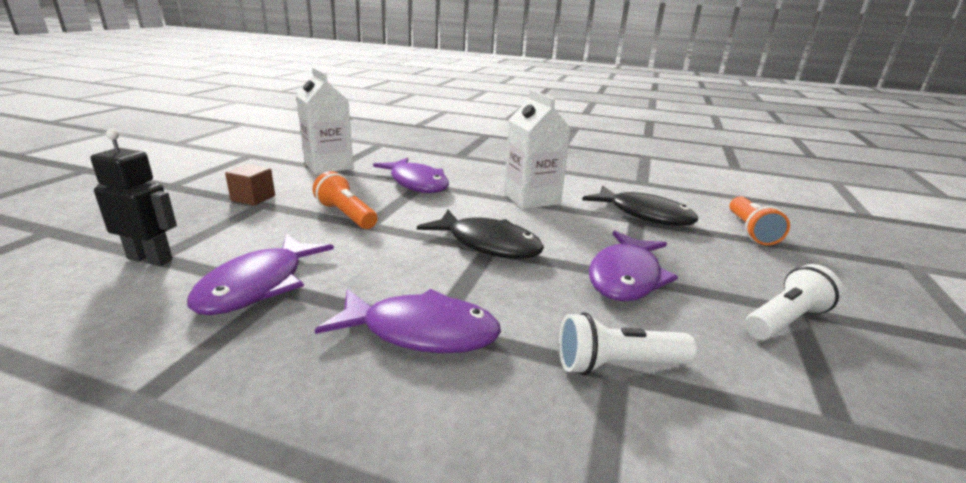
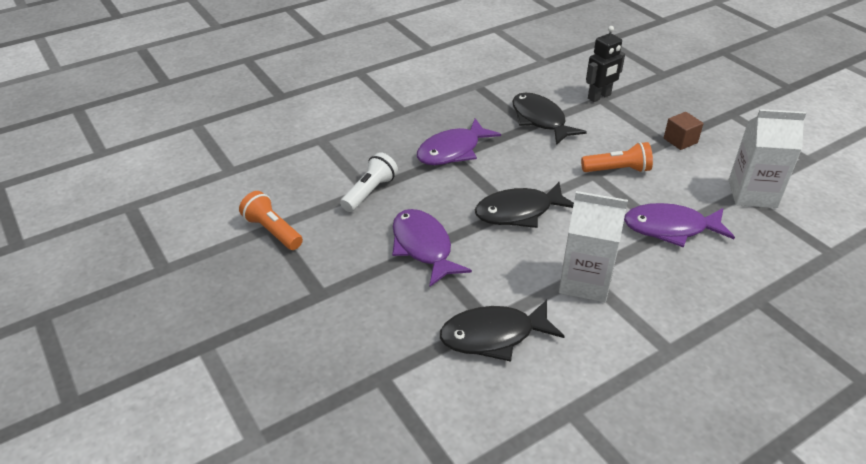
camera: 130 degrees right, 15 degrees up
purple fish [187,234,334,315] -> black fish [512,93,587,145]
orange flashlight [730,196,790,245] -> orange flashlight moved to [239,191,303,250]
white flashlight [745,264,843,340] -> none

